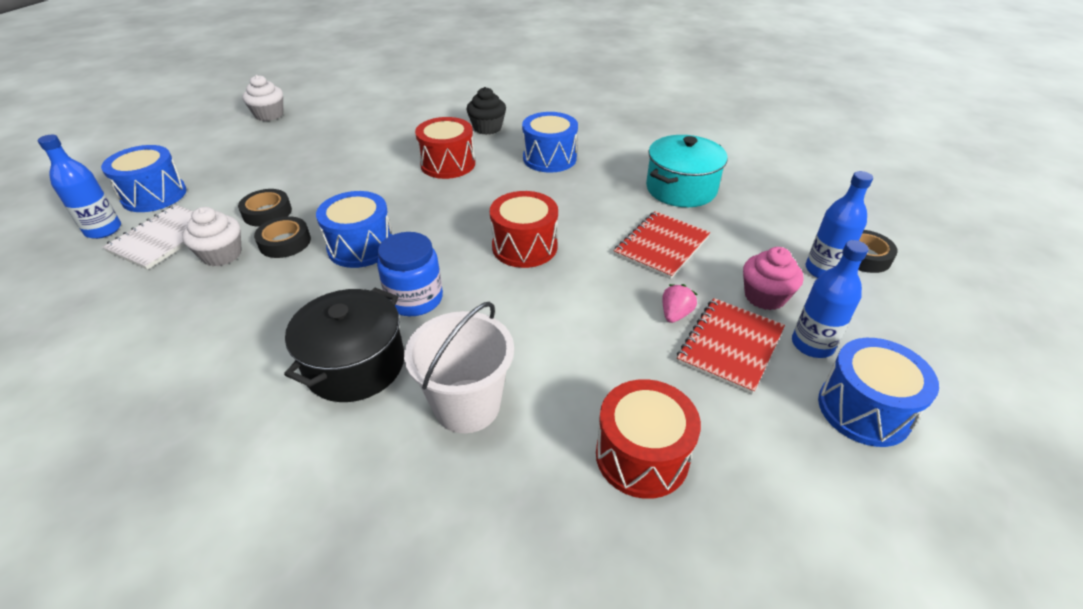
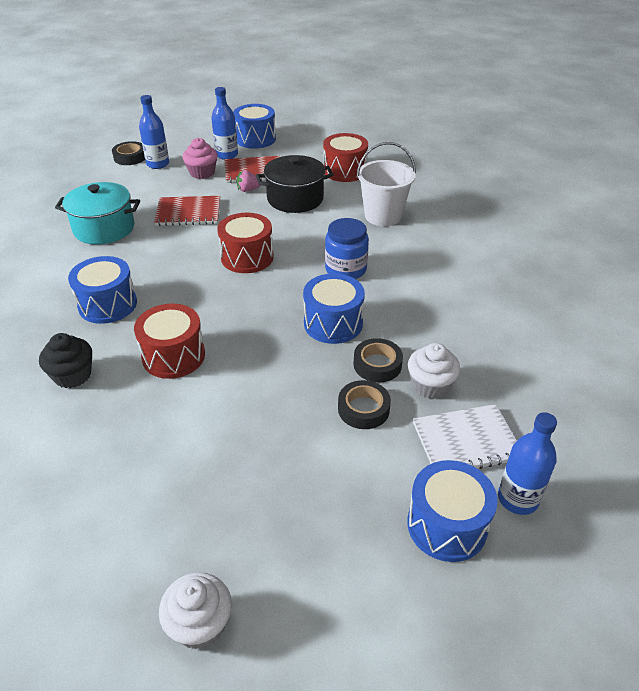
camera: 130 degrees left, 0 degrees up
black pot [284,288,404,402] -> black pot moved to [256,155,334,213]

